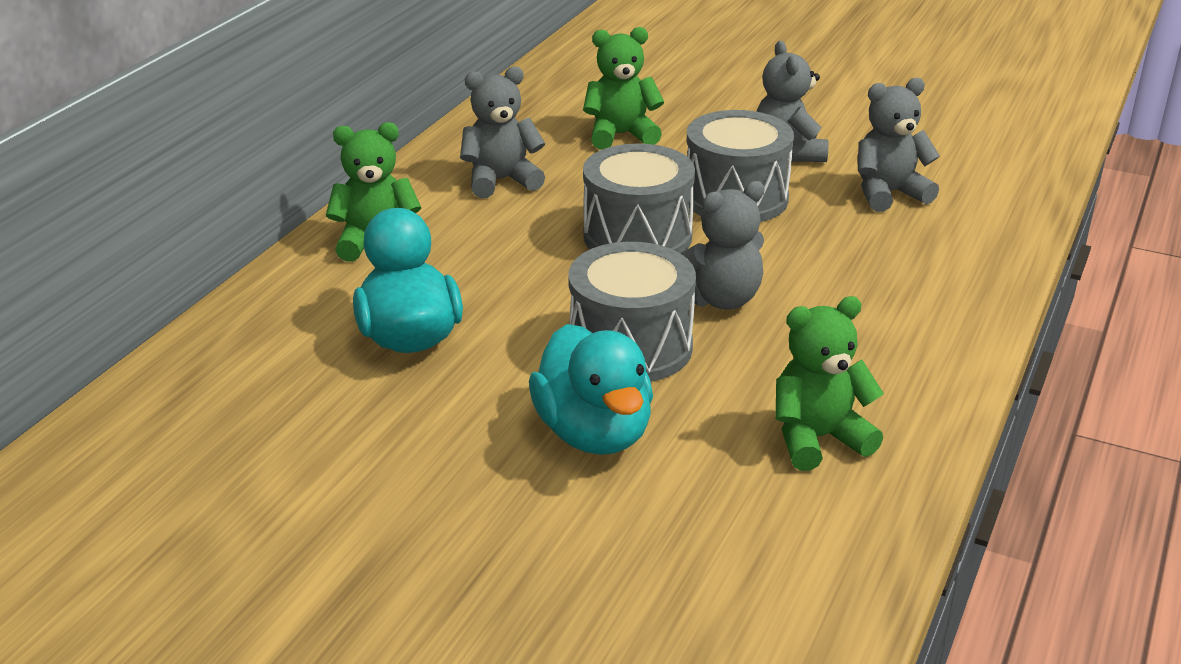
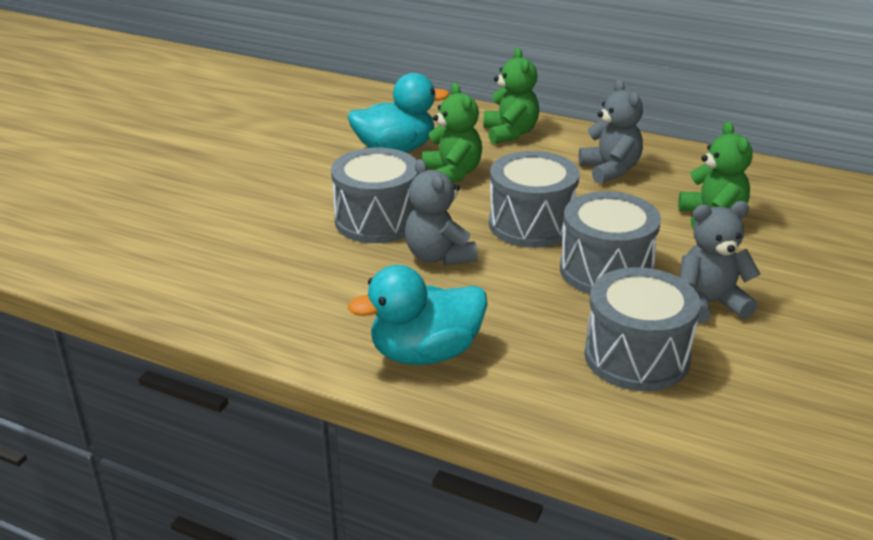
camera: 90 degrees right, 0 degrees up
turquoise duck [529,324,653,455] -> turquoise duck moved to [348,265,488,365]
green teddy bear [775,296,884,471] -> green teddy bear moved to [422,83,482,183]
grey teddy bear [857,78,940,212] -> grey drum [584,267,701,391]

